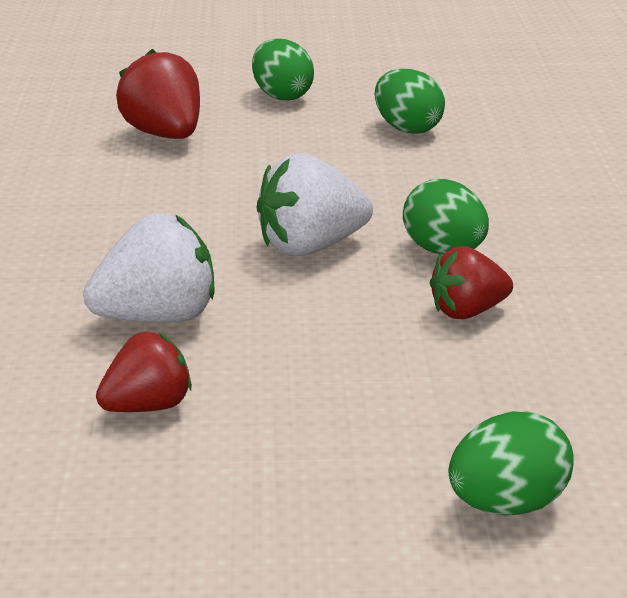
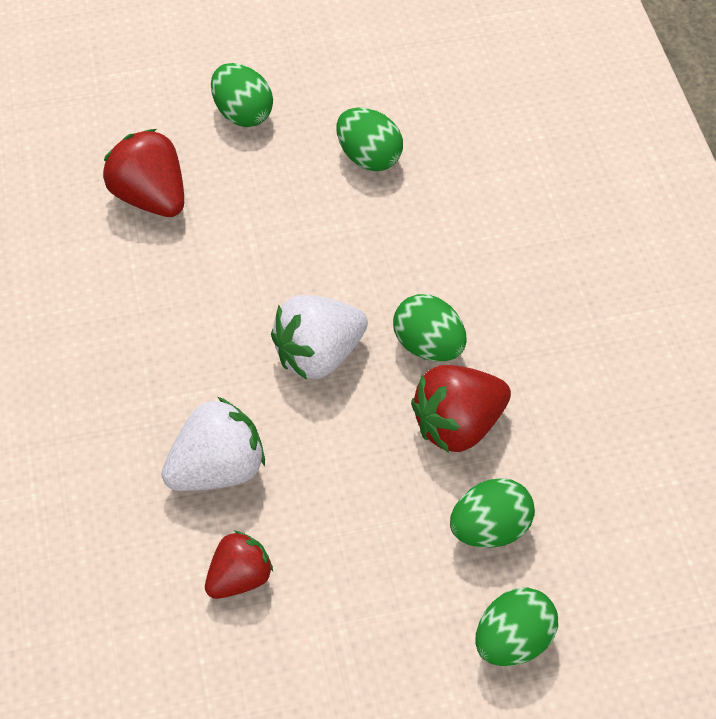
camera: 10 degrees left, 25 degrees up
red strawberry [430,246,513,319] -> red strawberry [411,365,511,453], size x1.52
none -> green egg [450,478,535,548]

